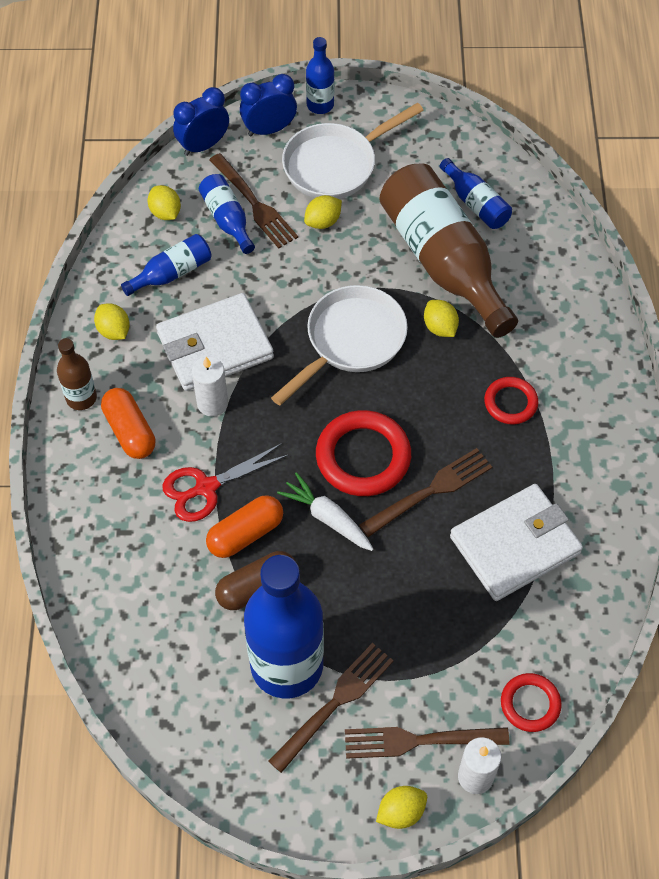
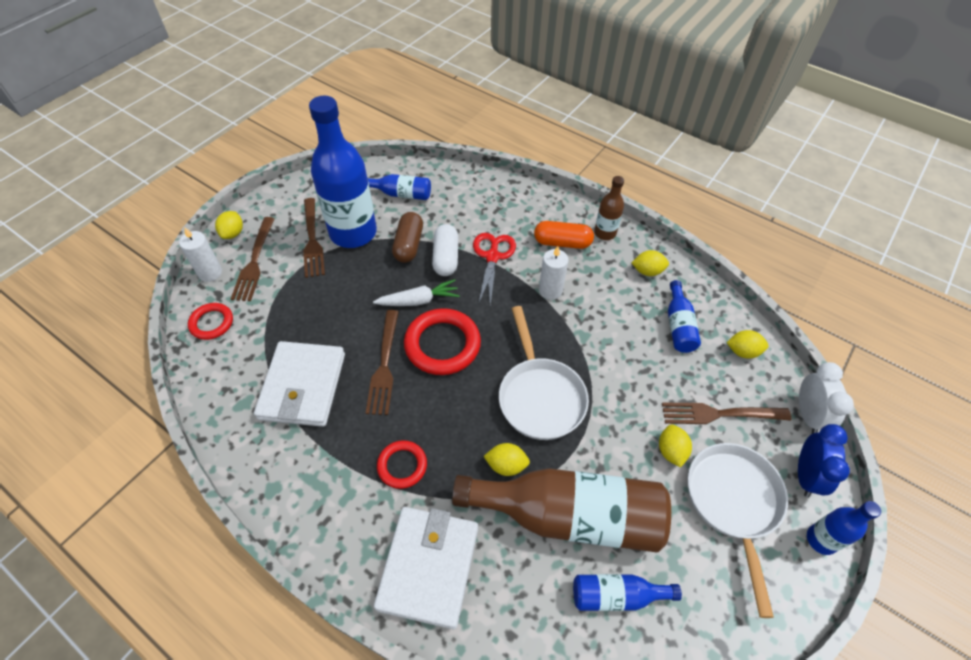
camera: 125 degrees right, 5 degrees down
white wallet [156,293,274,391] -> white wallet moved to [374,507,478,629]
blue clock [173,87,229,156] -> white clock [799,362,854,434]
blue bottle [199,174,255,254] -> blue bottle moved to [367,174,431,200]
orange capsule [206,495,283,558] -> white capsule [432,224,458,276]
brown fork [345,727,509,759] -> brown fork turned 150 degrees clockwise [231,217,275,301]

